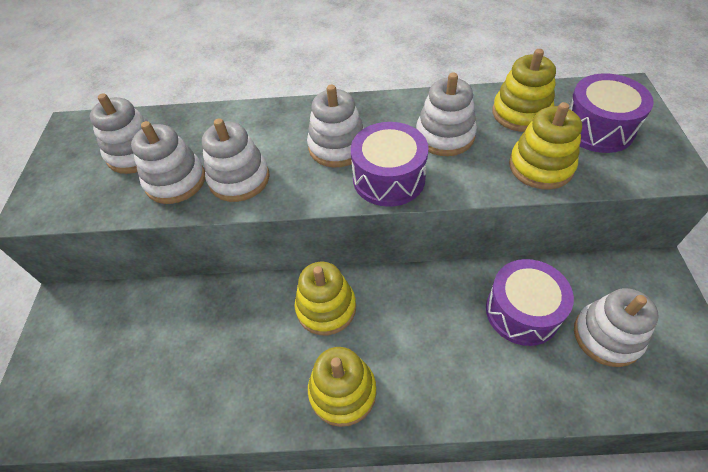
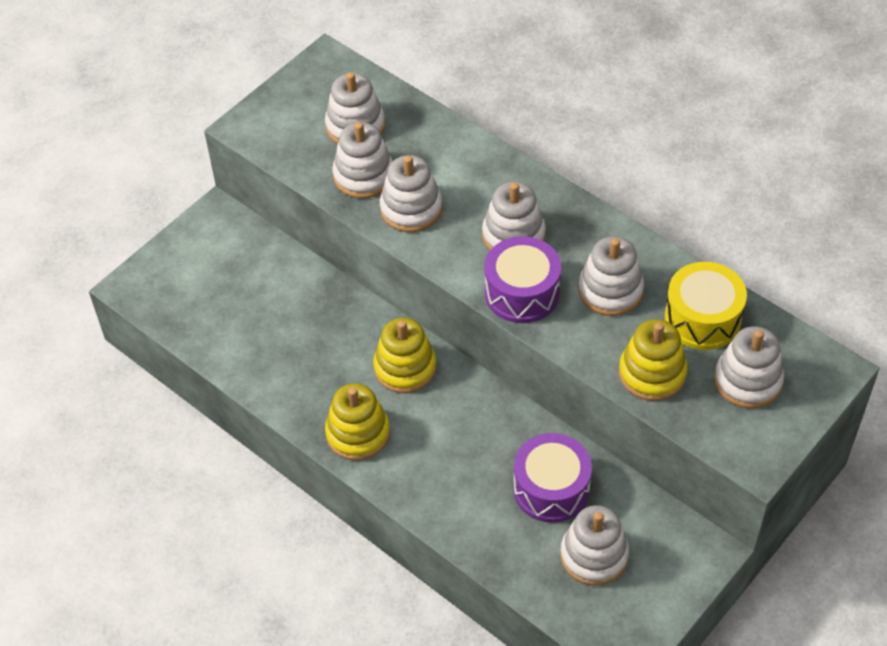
camera: 40 degrees right, 0 degrees up
yellow stacking toy [492,49,556,132] -> yellow drum [665,262,747,350]
purple drum [569,74,654,153] -> white stacking toy [714,326,784,409]

